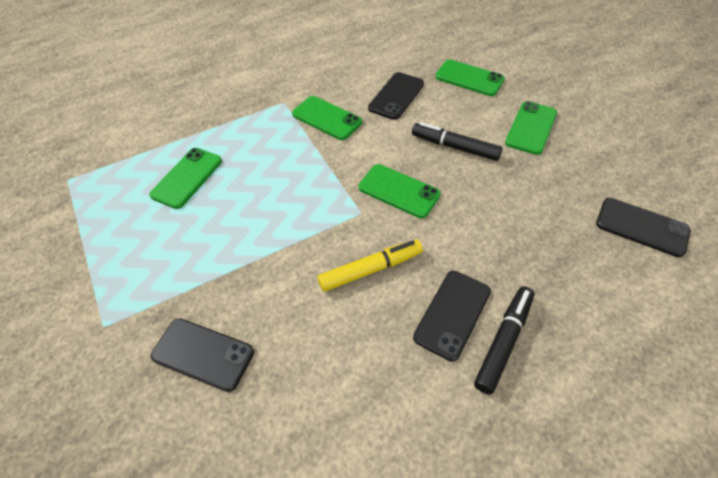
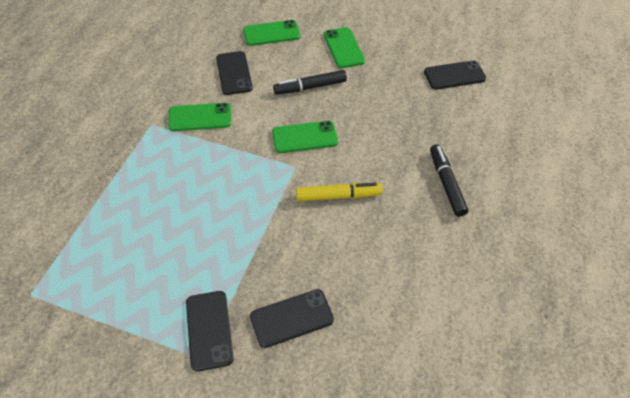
camera: 45 degrees left, 0 degrees up
green phone [149,148,222,209] -> none
yellow marker [318,240,423,292] -> yellow marker turned 60 degrees clockwise [296,182,383,201]
black phone [413,271,491,361] -> black phone moved to [186,291,234,371]

